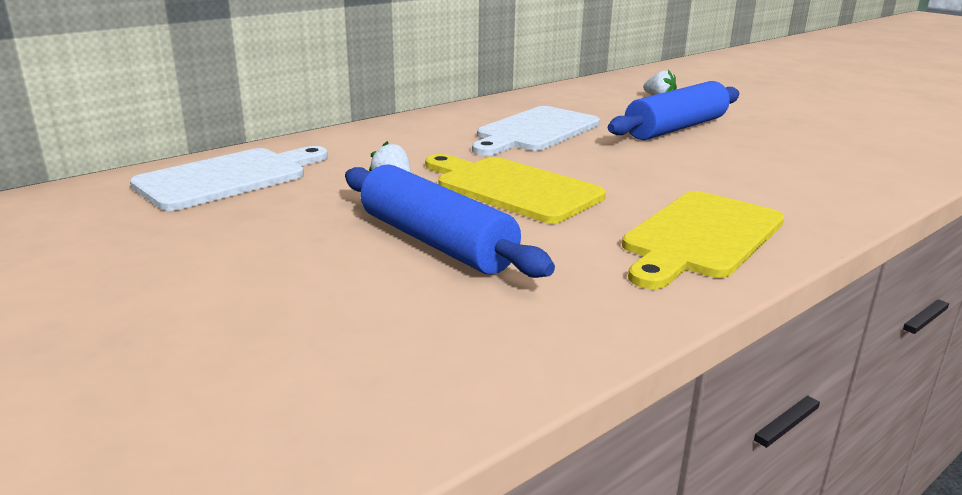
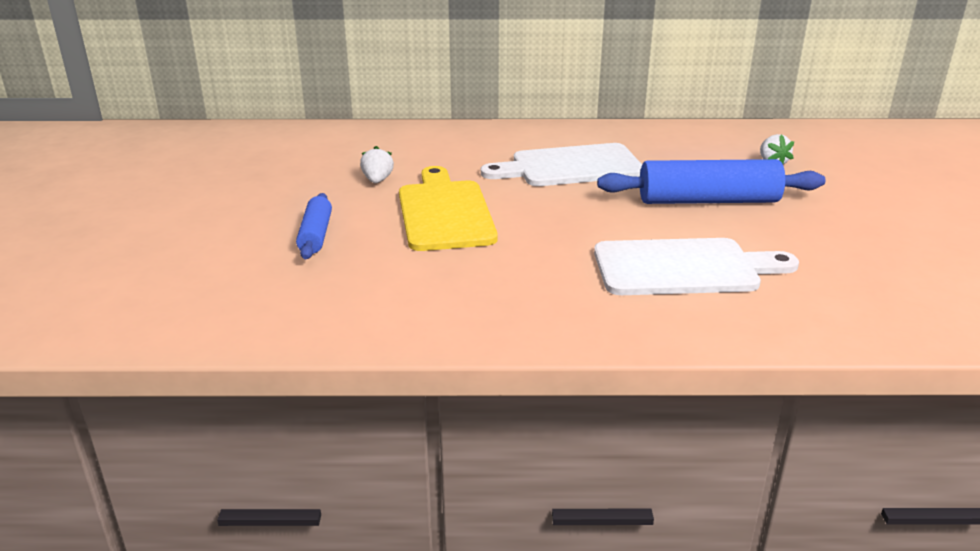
camera: 40 degrees right, 5 degrees up
white cutting board [130,146,328,211] -> white cutting board moved to [594,238,799,295]
blue rolling pin [345,164,555,278] -> blue rolling pin [296,193,332,259], size x0.55
yellow cutting board [622,191,784,289] -> none

